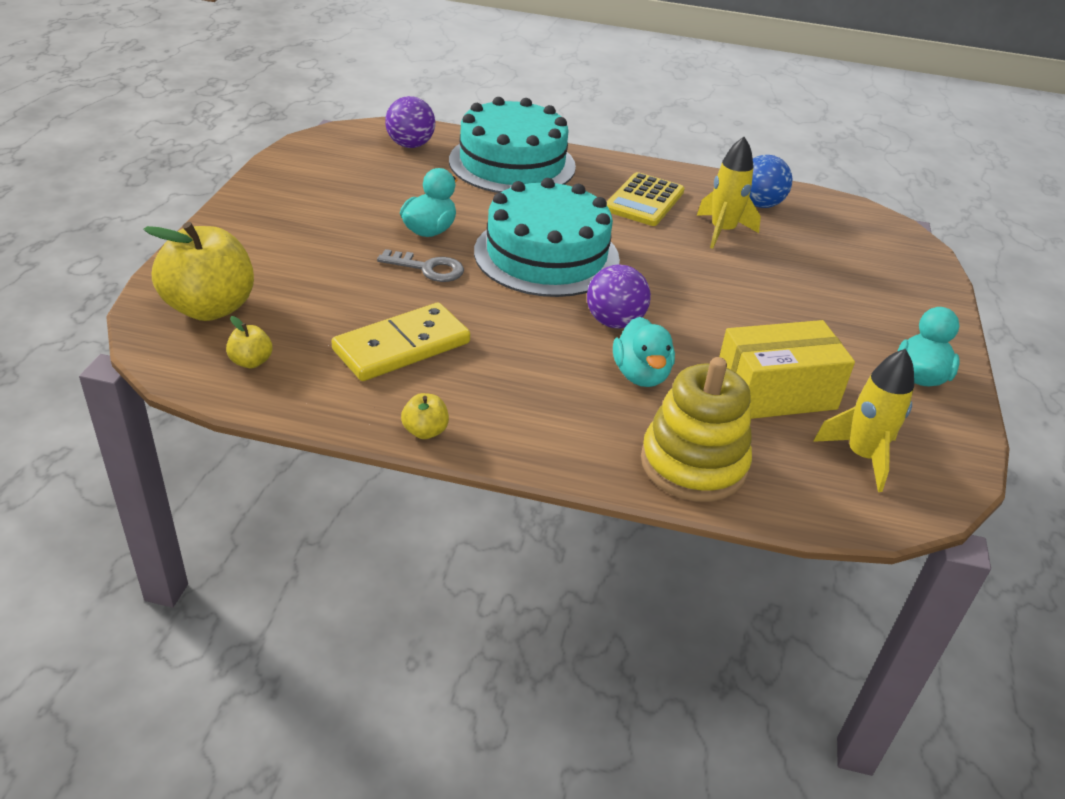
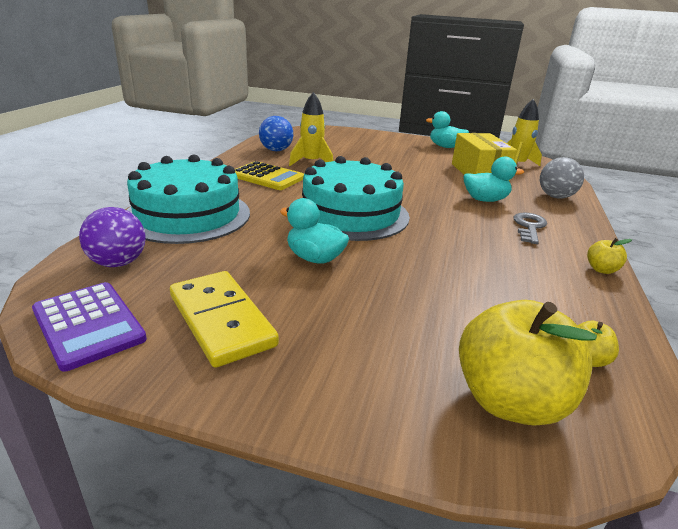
camera: 85 degrees left, 10 degrees down
yellow domino [331,302,470,381] -> yellow domino moved to [170,271,279,368]
grey key [377,249,464,282] -> grey key moved to [514,212,547,244]
purple ball [587,265,651,328] -> none
yellow stacking toy [641,357,752,502] -> grey ball [540,157,584,199]
none -> purple calculator [32,282,147,372]

